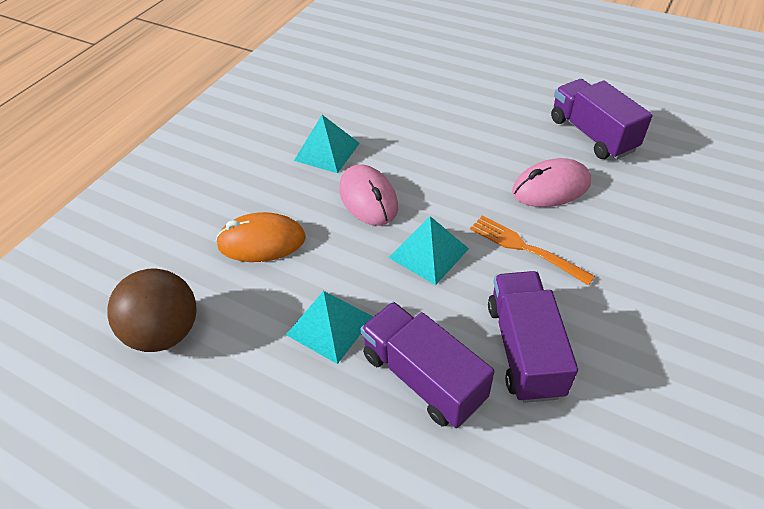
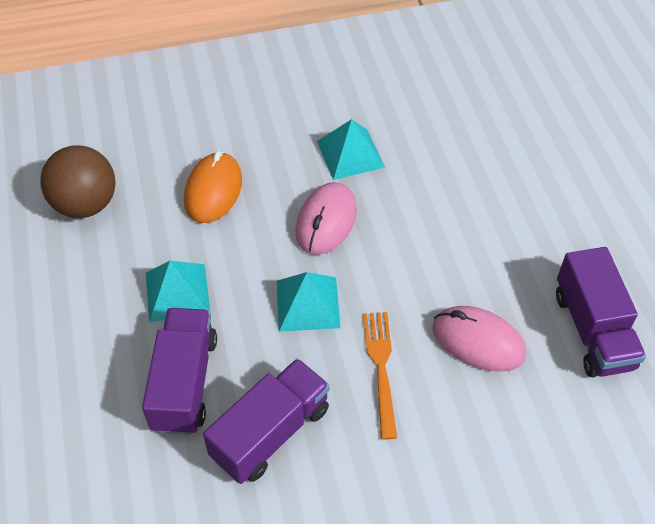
camera: 45 degrees right, 5 degrees up
orange mouse [216,212,306,262] -> orange mouse turned 60 degrees clockwise [184,151,242,223]
purple truck [551,79,653,160] -> purple truck turned 150 degrees clockwise [556,247,646,377]

